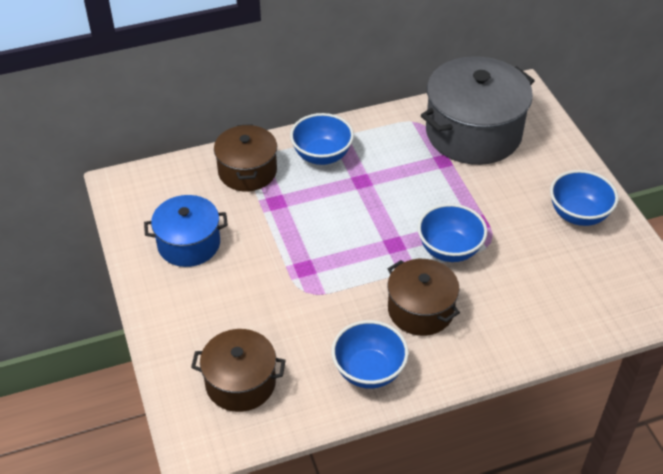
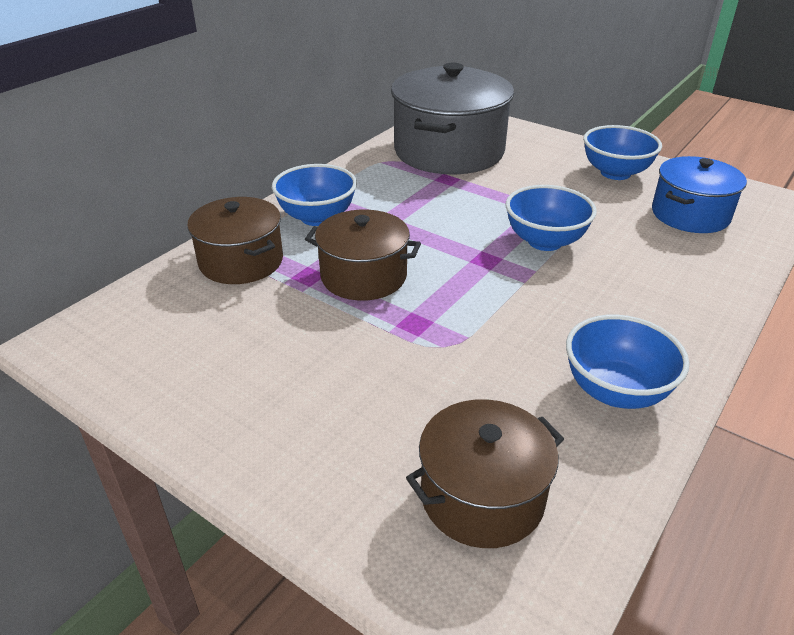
camera: 35 degrees left, 10 degrees down
blue pot [144,195,228,267] -> blue pot moved to [652,156,747,233]
brown pot [387,259,460,336] -> brown pot moved to [305,210,421,301]

